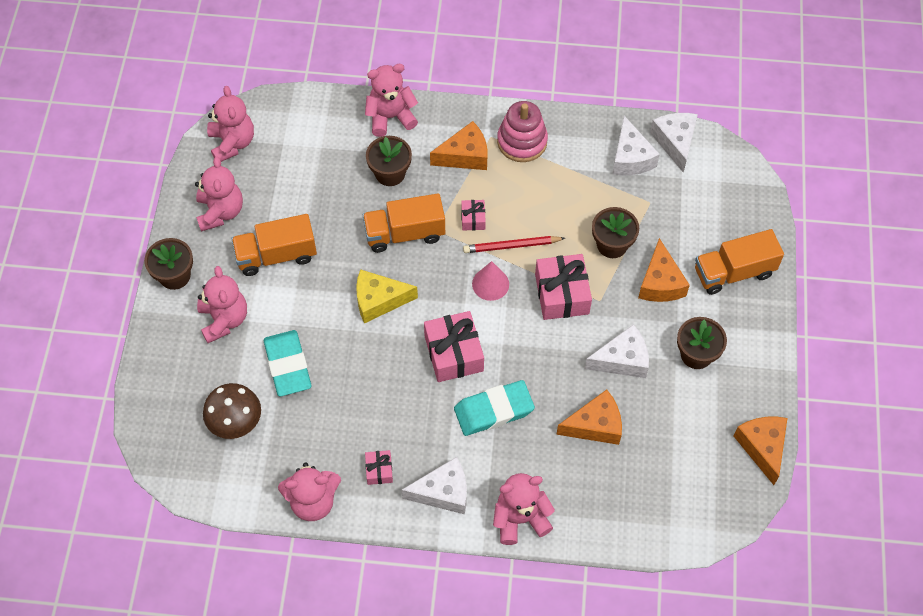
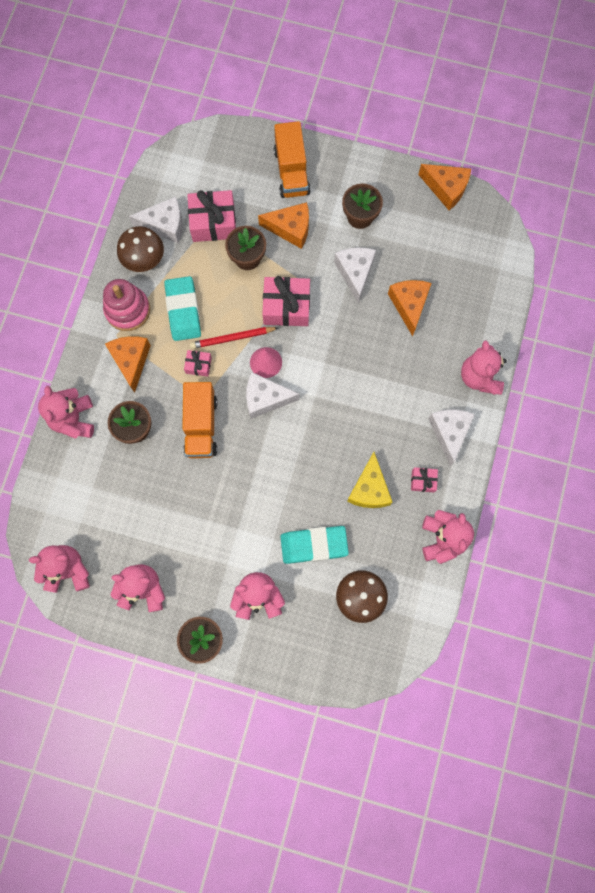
camera: 80 degrees left, 15 degrees up
orange truck [232,214,317,276] -> none
yellow cheese [356,269,418,324] -> yellow cheese moved to [347,452,393,508]
pink gift [424,311,484,382] -> pink gift moved to [187,190,236,242]
turquoise eraser [454,380,535,436] -> turquoise eraser moved to [164,276,201,341]
red pencil [463,236,565,253] -> red pencil turned 75 degrees clockwise [190,327,279,349]
white cheese [650,113,698,173] -> white cheese moved to [246,372,300,419]
orange cheese [734,417,788,485] -> orange cheese turned 150 degrees counterclockwise [418,164,471,210]
none -> brown mushroom [117,226,164,272]

